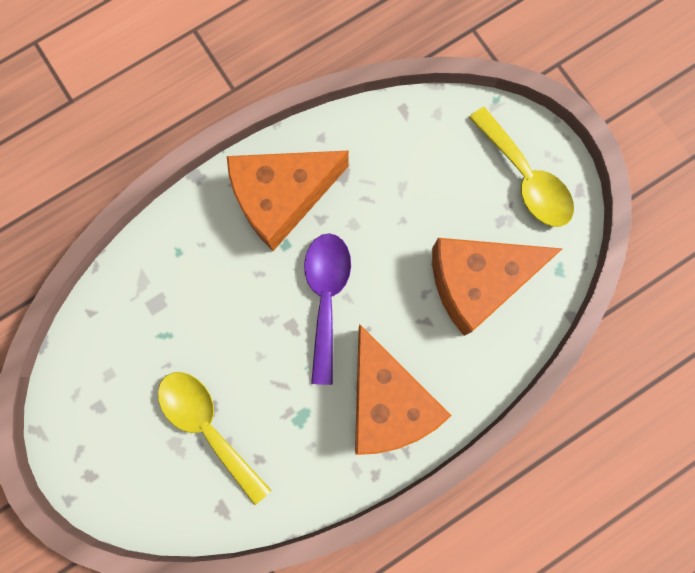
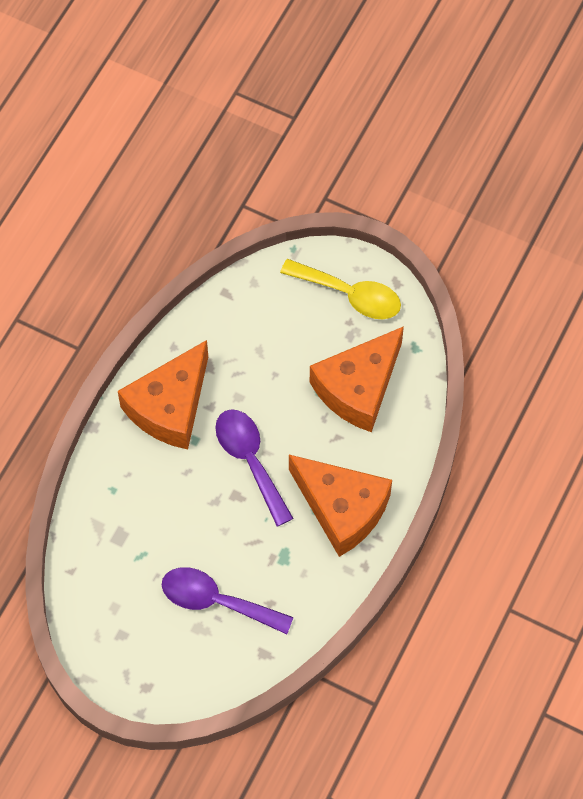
camera: 30 degrees left, 15 degrees down
yellow spoon [158,372,272,505] -> purple spoon [162,567,293,634]

